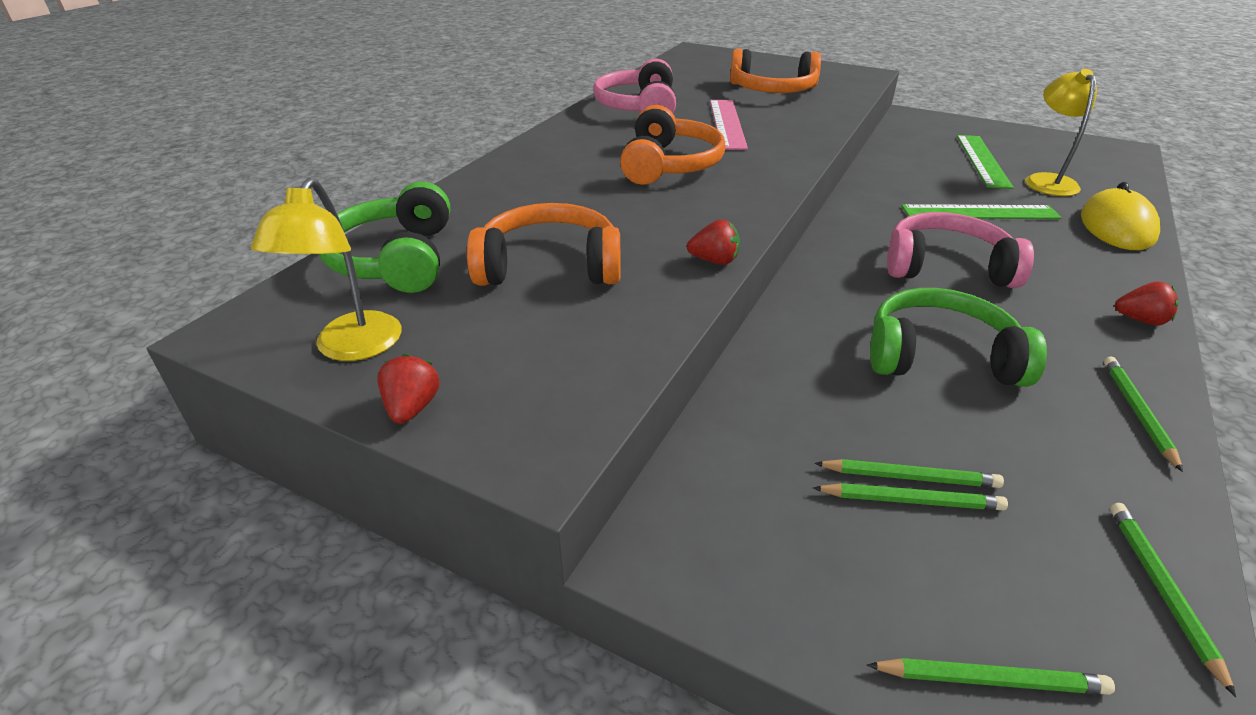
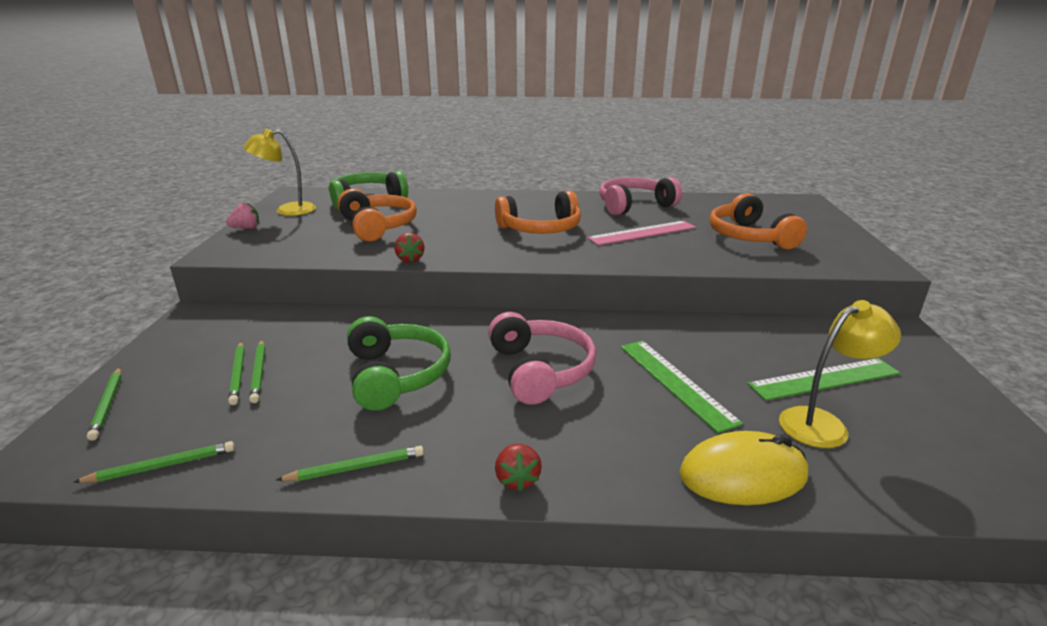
camera: 65 degrees right, 10 degrees down
red strawberry [377,354,440,424] -> pink strawberry [226,203,259,229]

